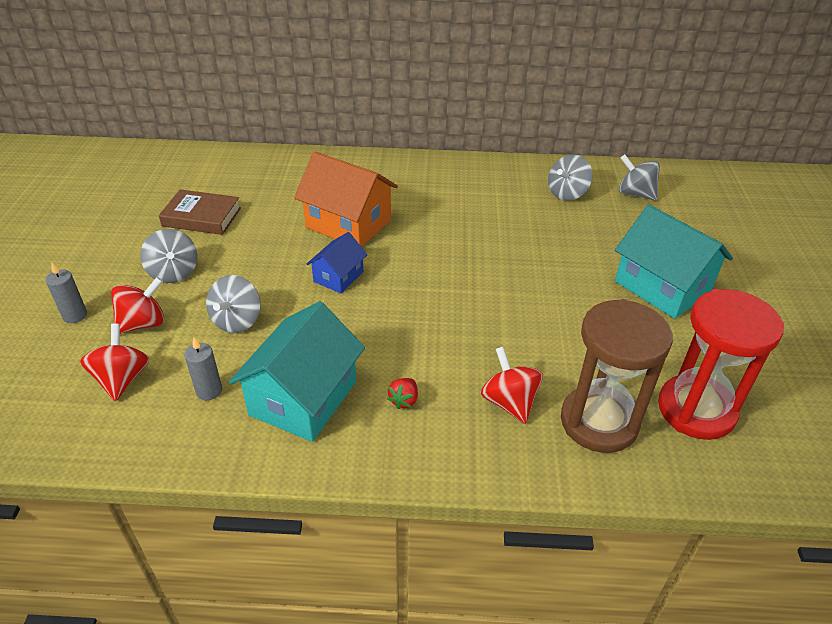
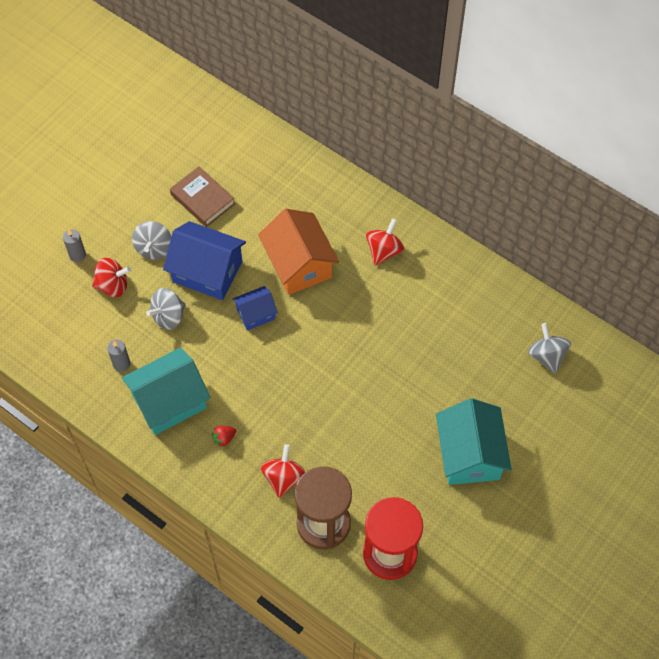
camera: 35 degrees right, 20 degrees up
red spinning top [80,323,149,402] -> red spinning top moved to [366,218,404,266]
grey spinning top [548,155,592,201] -> none
none -> blue house [163,221,246,300]

